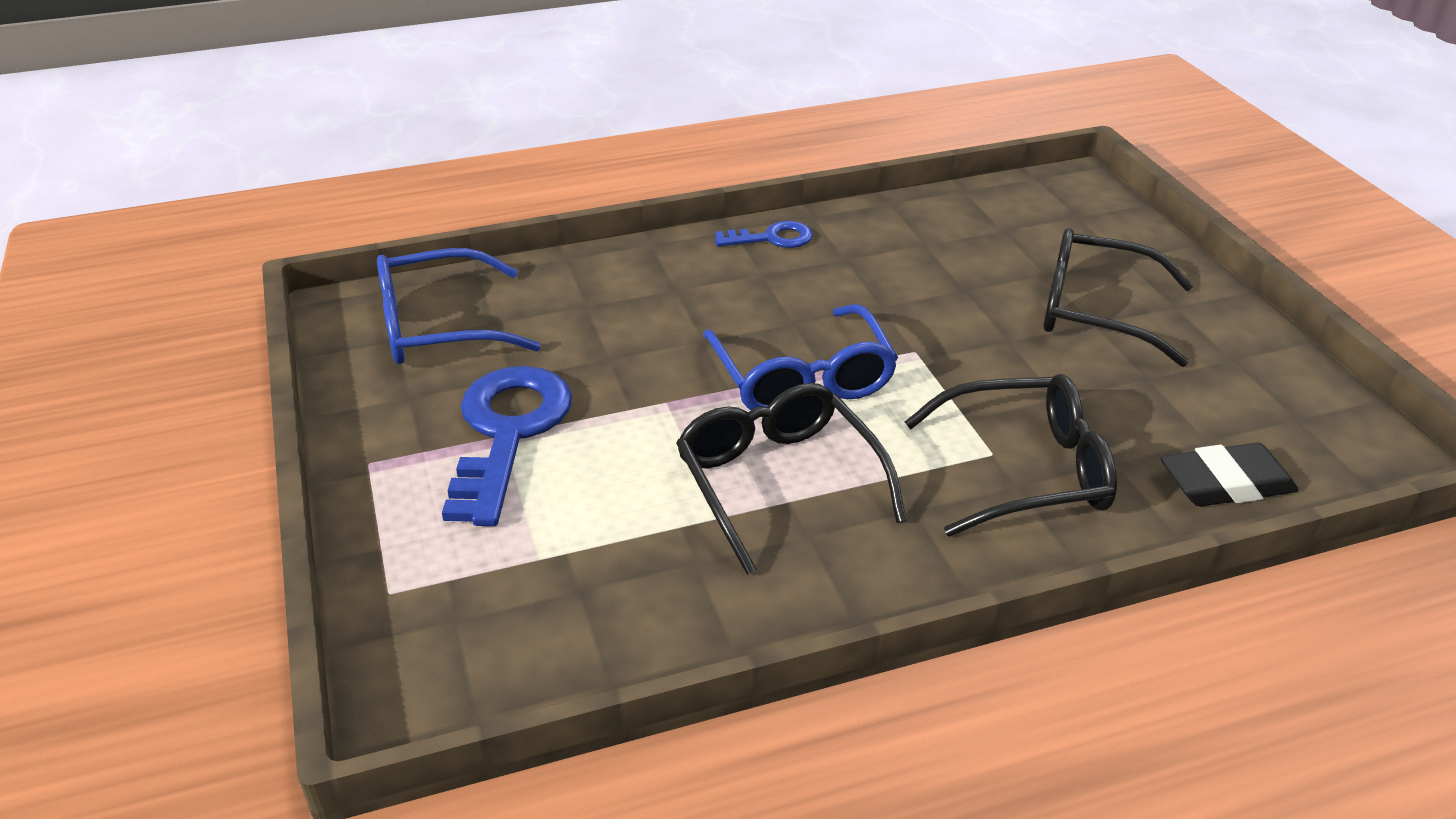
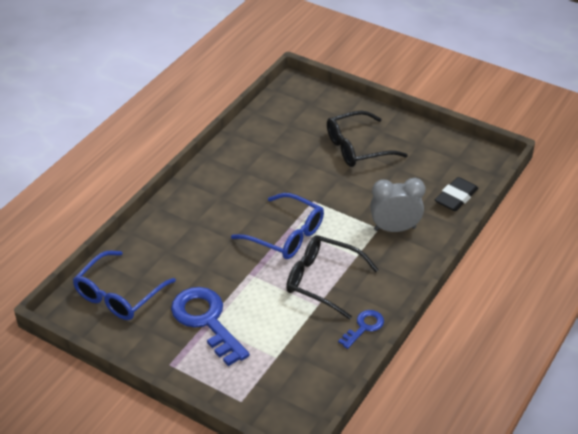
camera: 40 degrees left, 5 degrees up
blue key [715,221,813,248] -> blue key moved to [338,310,384,349]
black glasses [905,374,1117,537] -> grey clock [370,178,425,232]

